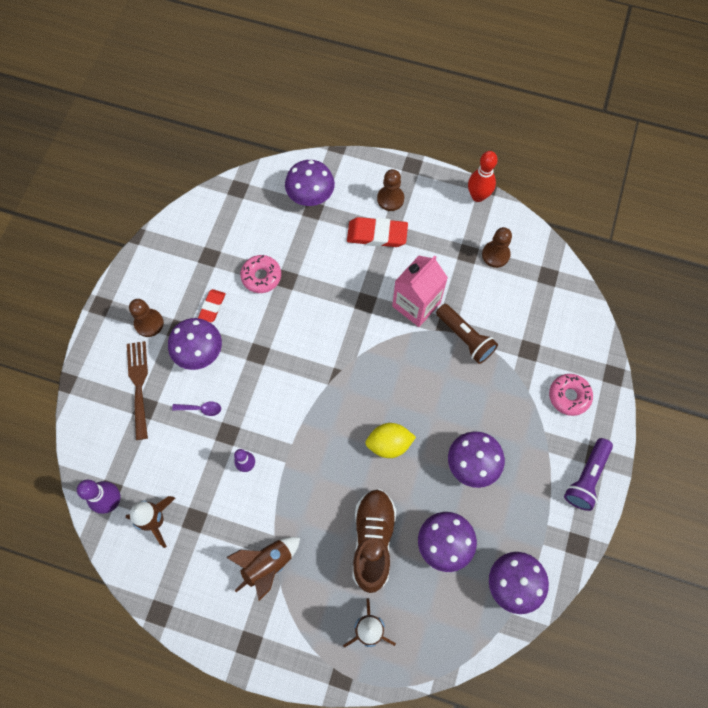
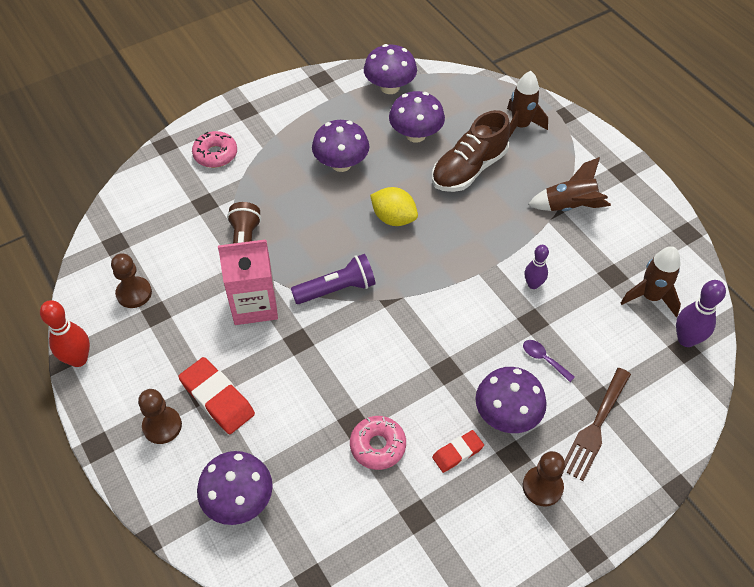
camera: 140 degrees left, 15 degrees down
purple flashlight [564,438,613,511] -> purple flashlight moved to [291,254,376,304]

